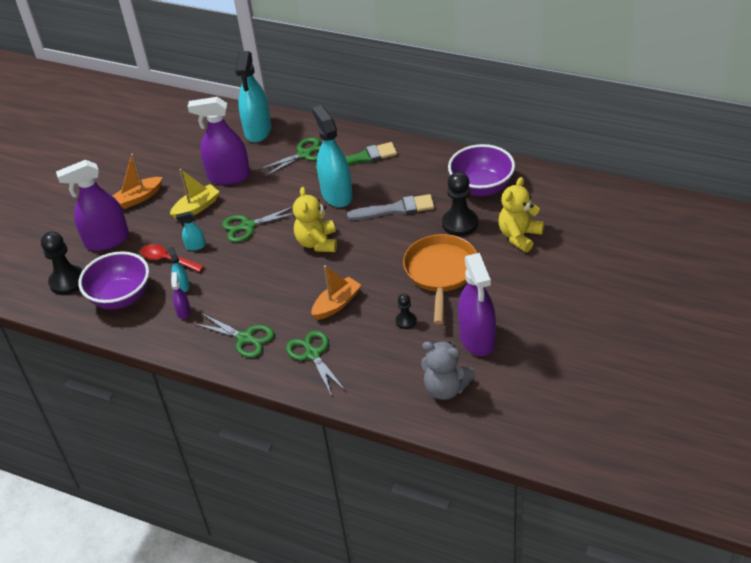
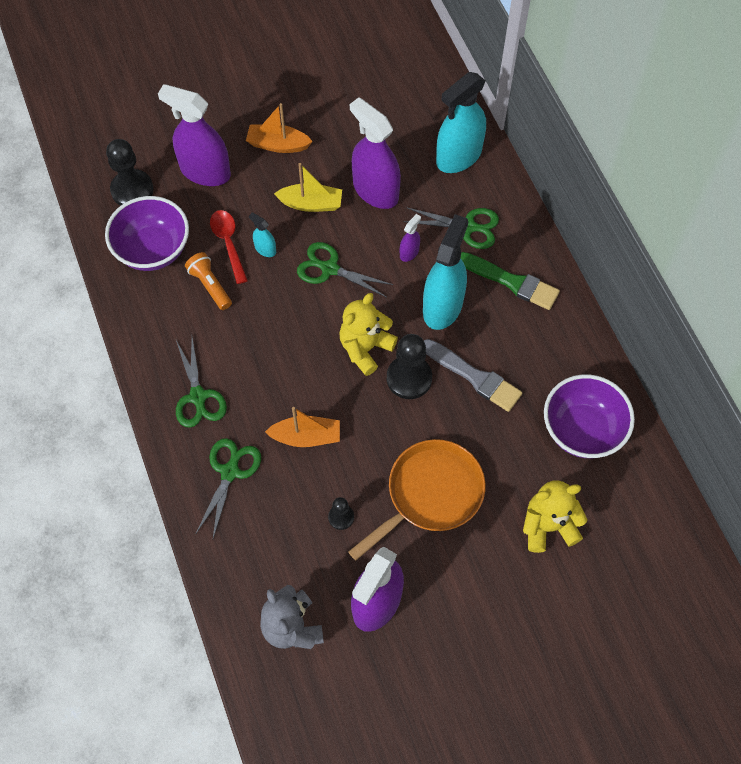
camera: 40 degrees right, 20 degrees up
turquoise spray bottle [168,247,190,292] -> orange flashlight [185,252,232,310]
purple spray bottle [171,272,191,319] -> purple spray bottle moved to [400,214,421,262]
black pawn [442,172,478,236] -> black pawn moved to [387,334,432,399]

